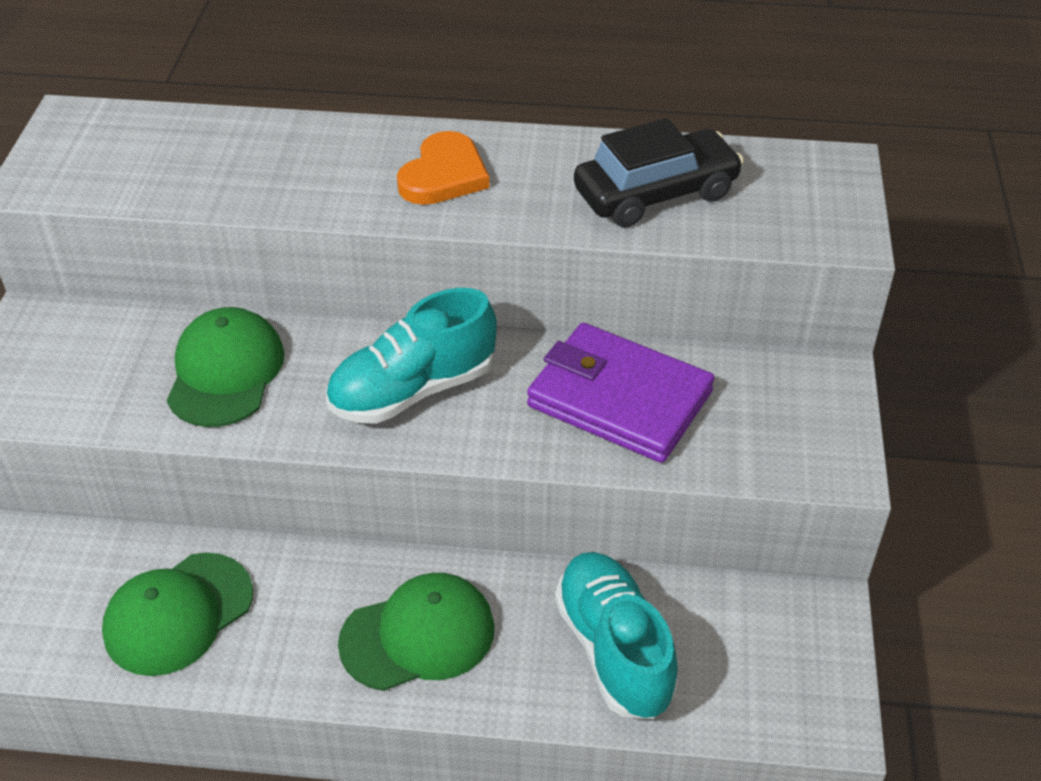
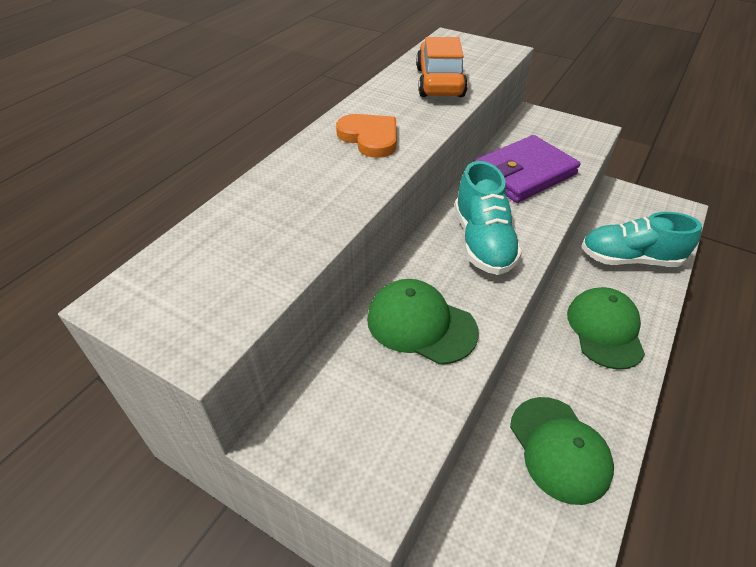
camera: 65 degrees left, 0 degrees up
black car [574,118,744,227] -> orange car [416,37,468,97]

